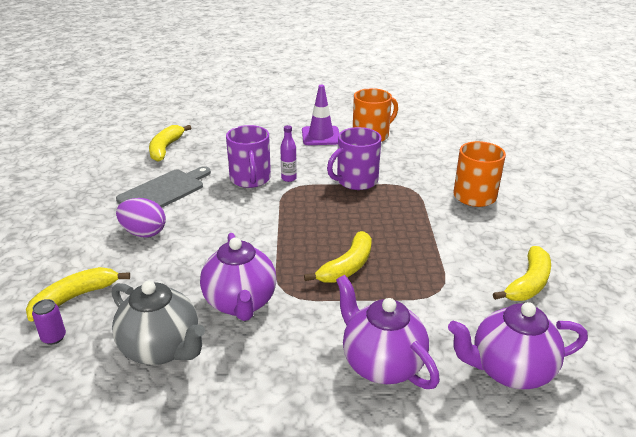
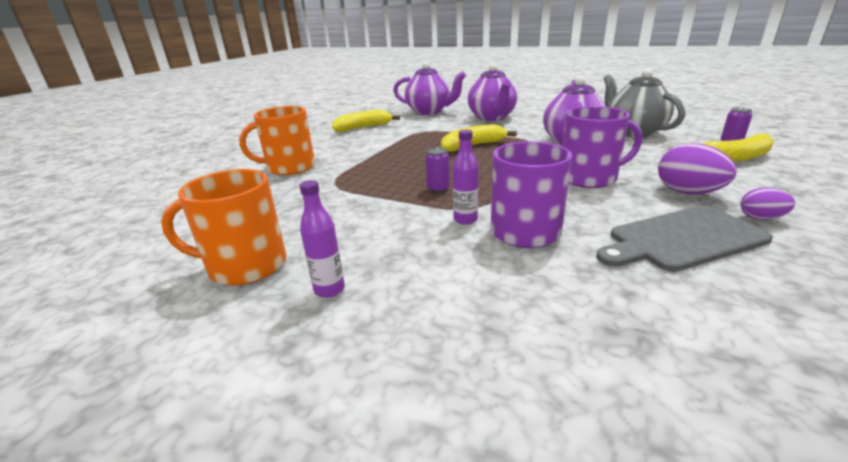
camera: 150 degrees left, 5 degrees down
yellow banana [149,125,191,162] -> none
purple traffic cone [302,85,339,145] -> purple bottle [299,180,345,298]
purple mug [327,127,381,190] -> purple mug moved to [562,106,642,188]
none -> purple can [425,147,450,193]
none -> purple egg [740,188,795,220]

